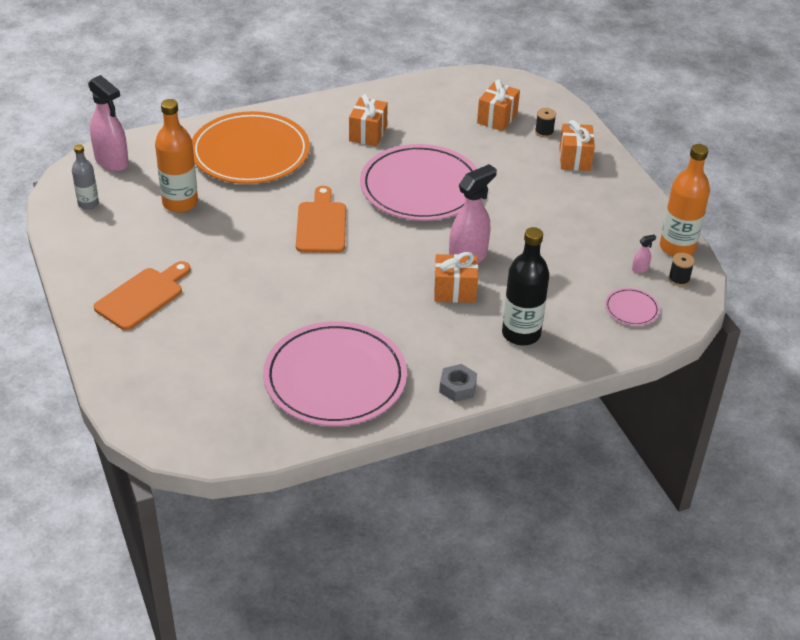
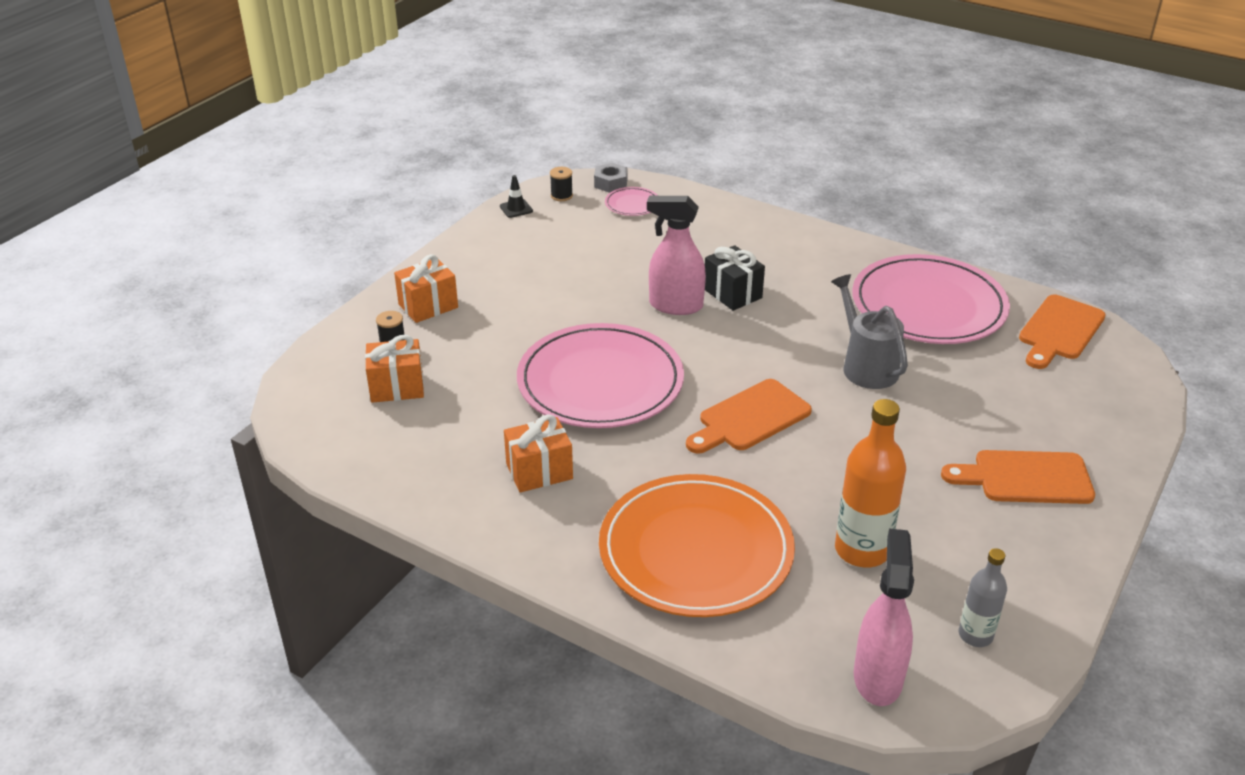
camera: 125 degrees left, 5 degrees down
orange gift [434,252,478,303] -> black gift [705,245,765,311]
grey nut [439,364,477,402] -> grey nut moved to [594,163,628,193]
black bottle [502,227,549,346] -> none
pink spray bottle [632,235,656,273] -> none
orange bottle [660,144,710,256] -> black traffic cone [500,175,533,218]
none -> grey watering can [831,274,908,389]
none -> orange cutting board [1019,295,1106,369]

